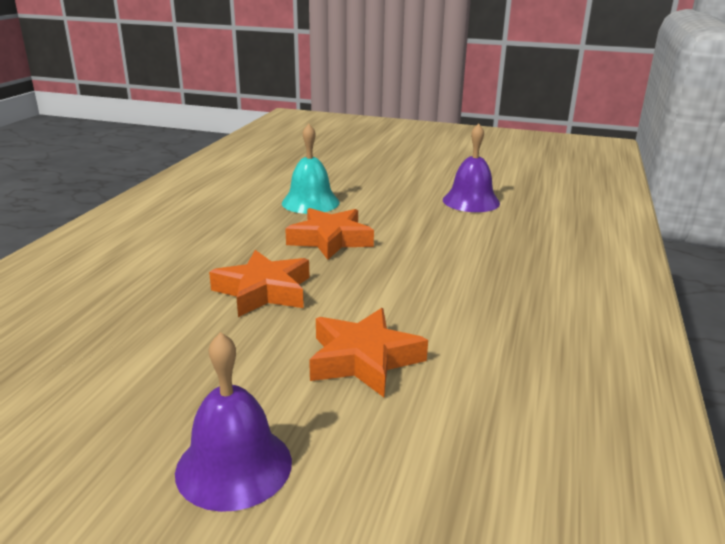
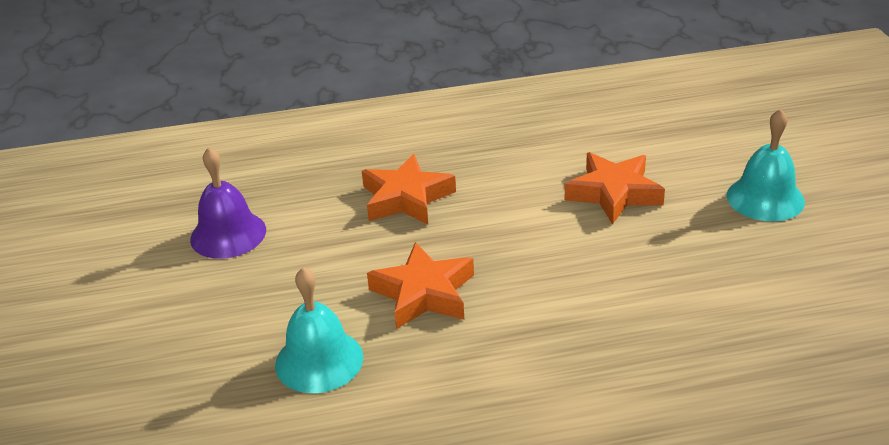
camera: 115 degrees left, 10 degrees up
purple bell [175,332,292,512] -> turquoise bell [727,109,805,221]
orange star [209,250,310,317] -> orange star moved to [362,154,456,225]

